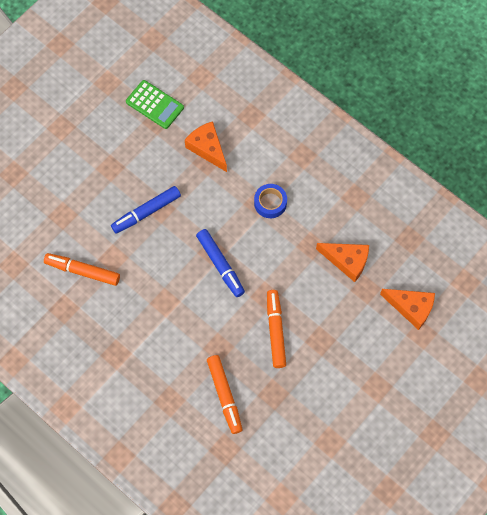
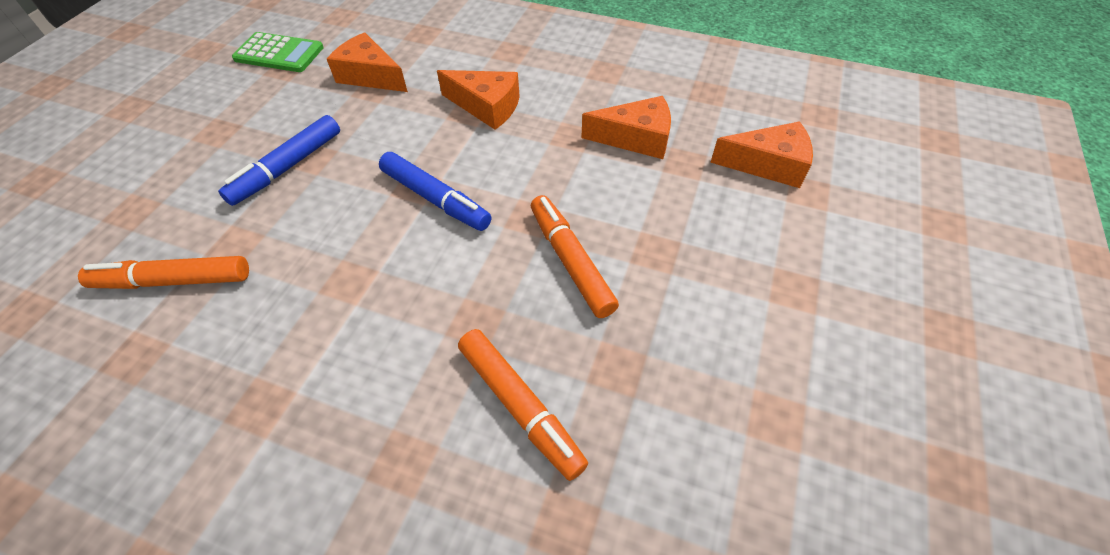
camera: 20 degrees left, 15 degrees down
blue tape [254,184,287,218] -> orange cheese [437,70,520,130]

